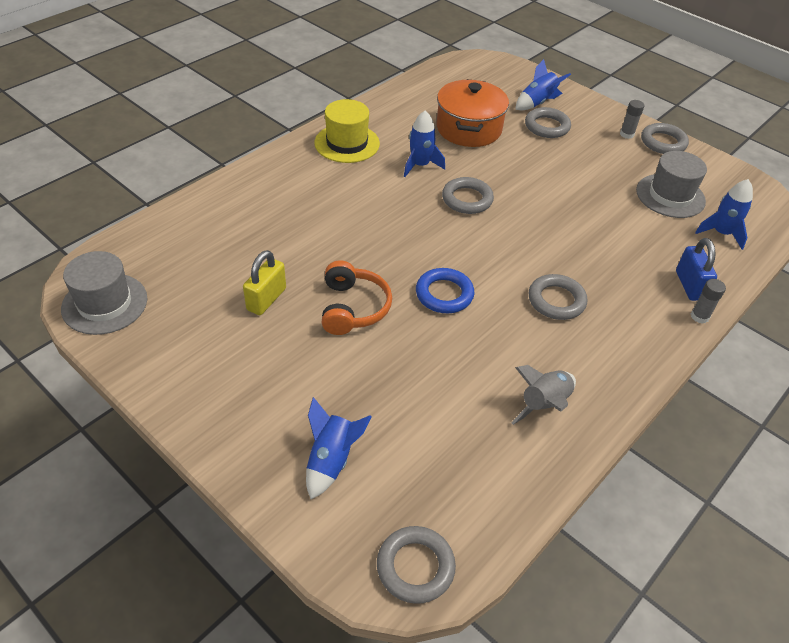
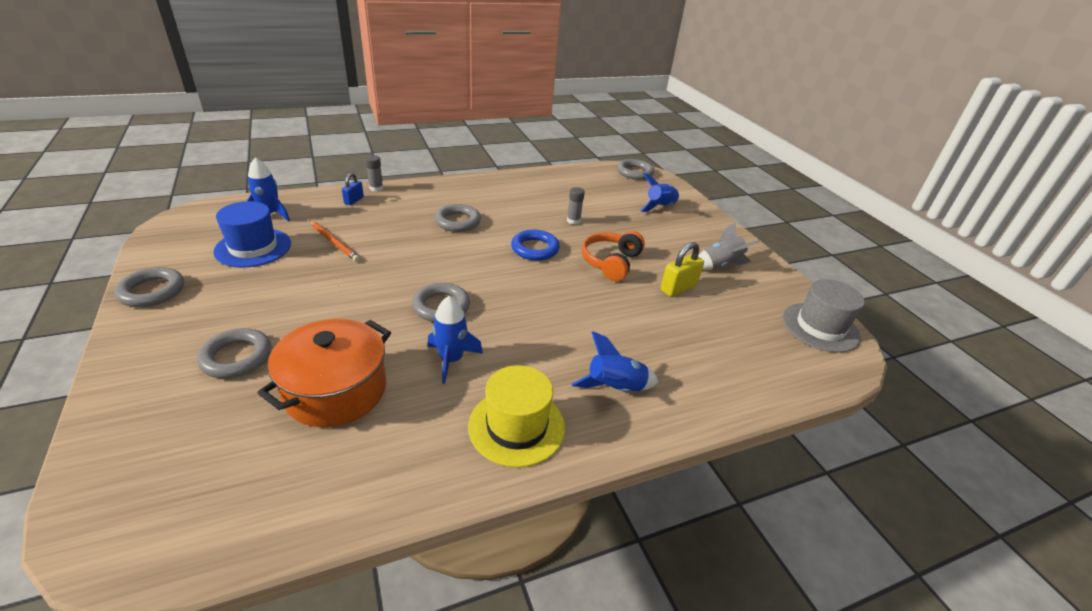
camera: 155 degrees left, 10 degrees down
grey rocket [511,365,576,425] -> grey rocket moved to [698,222,760,270]
blue rocket [515,59,571,110] -> blue rocket moved to [572,331,658,392]
grey glue stick [620,100,644,139] -> grey glue stick moved to [567,187,585,225]
grey hat [636,151,707,218] -> blue hat [213,201,291,267]
blue padlock [676,238,717,301] -> blue padlock [342,173,364,205], size x0.63
none -> orange pencil [310,221,360,262]

